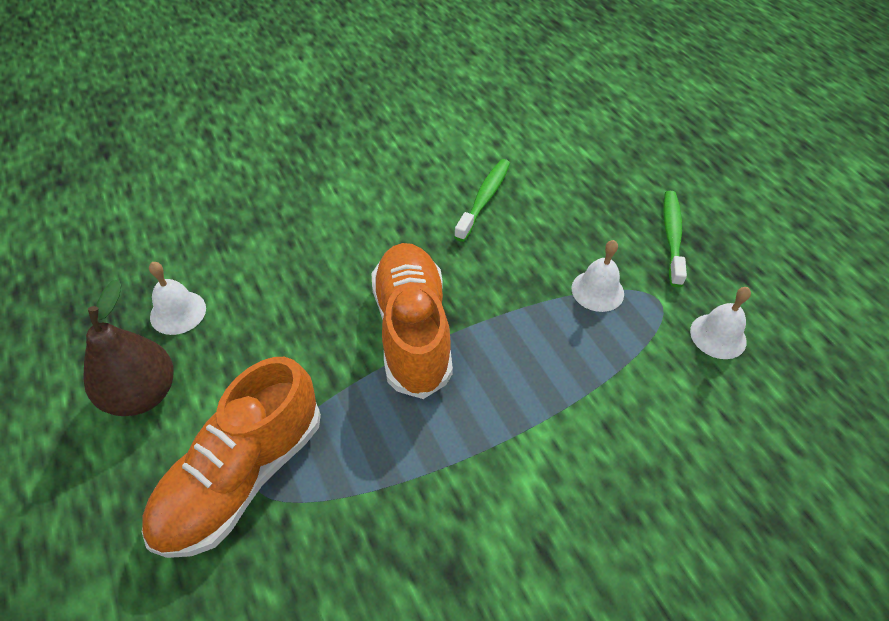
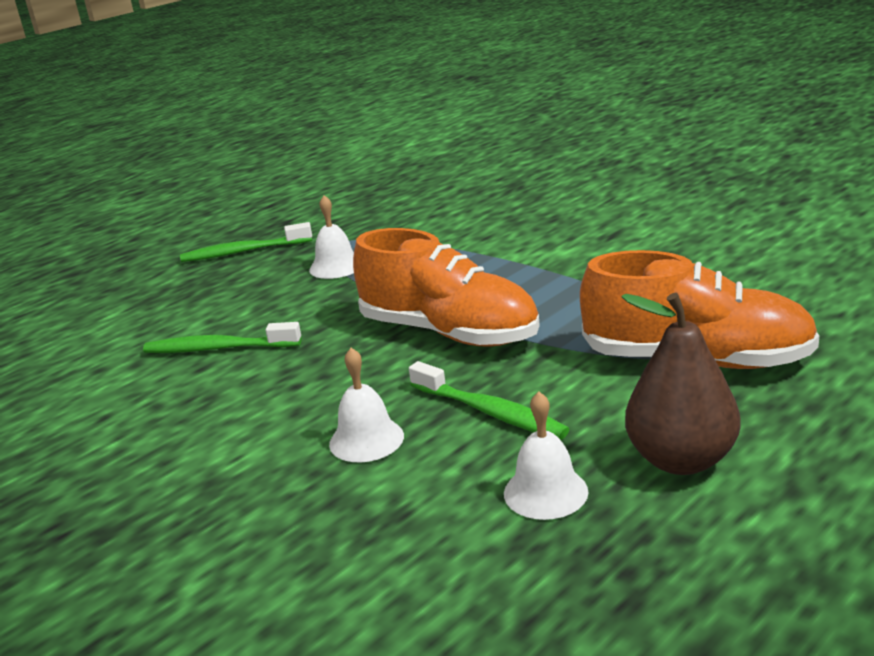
camera: 105 degrees left, 25 degrees down
orange shoe [371,243,453,399] -> orange shoe turned 120 degrees counterclockwise [353,228,540,347]
white bell [690,287,751,359] -> white bell moved to [329,348,404,462]
none -> green toothbrush [409,361,569,440]

